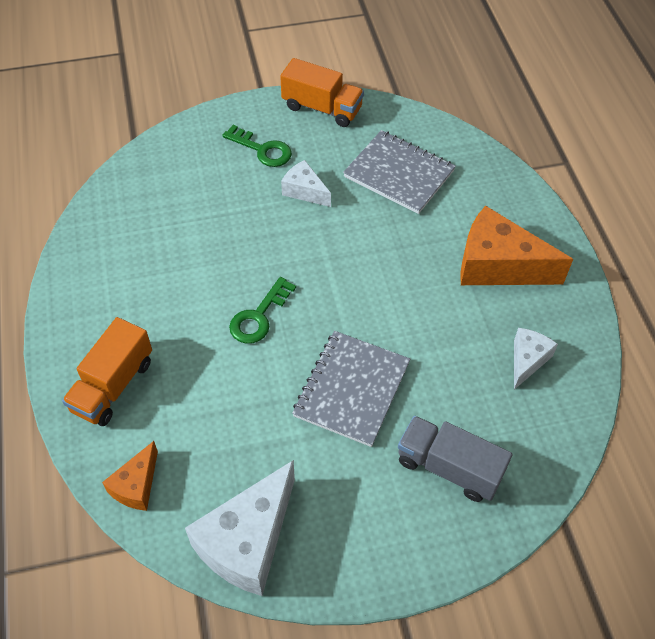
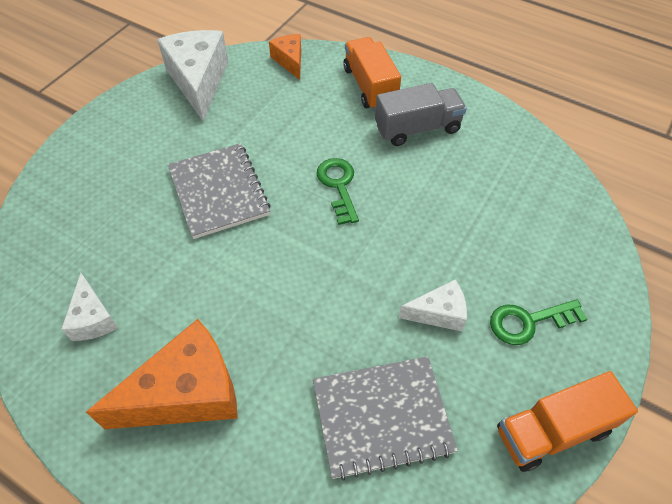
camera: 135 degrees right, 0 degrees up
grey truck [398,416,513,502] -> grey truck moved to [375,83,467,146]

